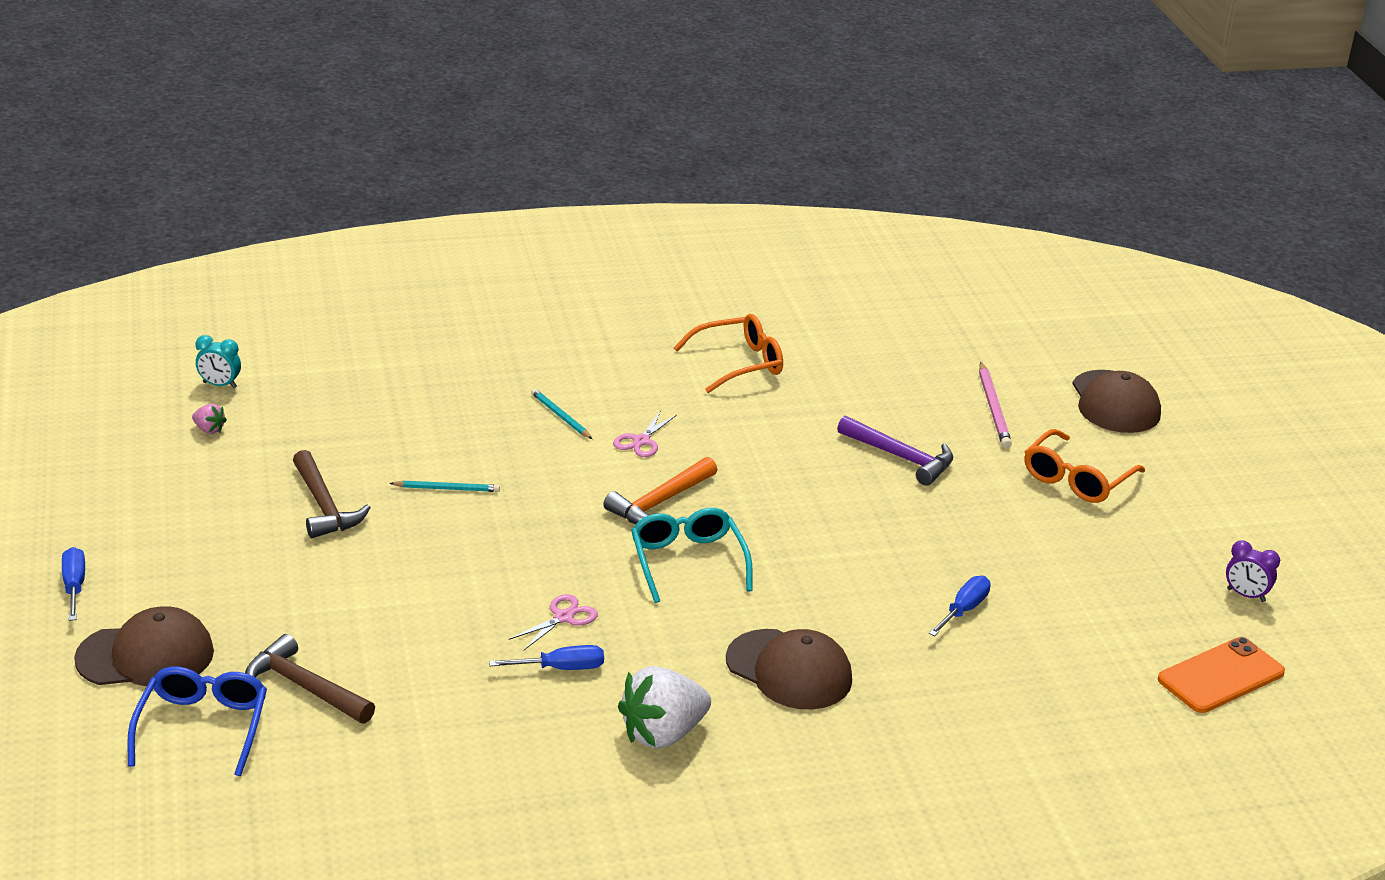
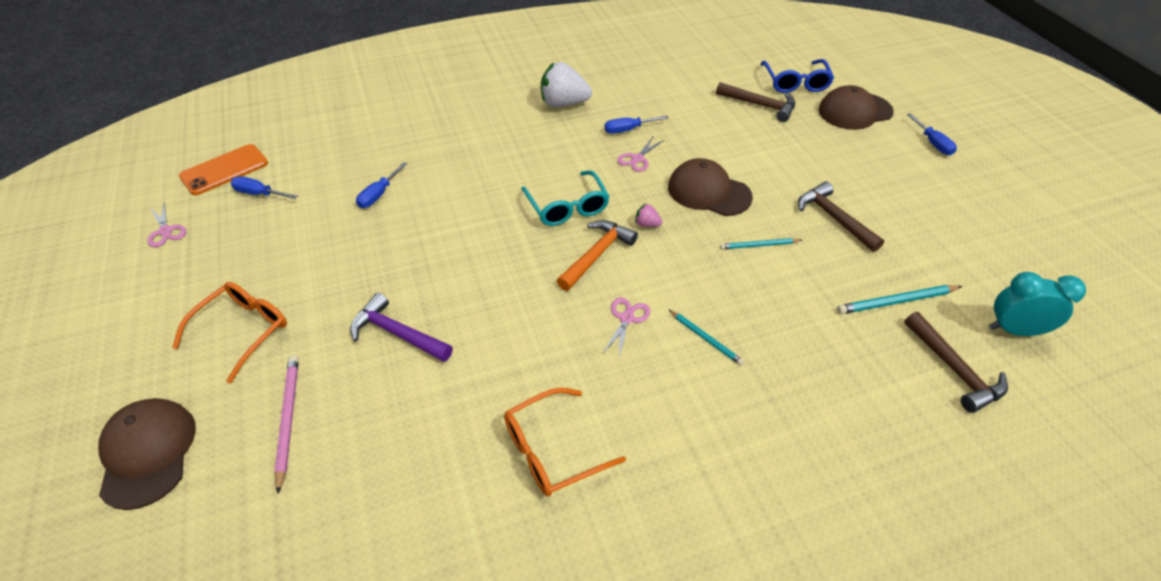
camera: 175 degrees right, 15 degrees up
pink strawberry [192,404,227,434] -> pink strawberry moved to [635,203,662,227]
turquoise clock [195,335,241,388] -> turquoise clock [989,272,1086,336], size x1.58
white strawberry [618,666,711,749] -> white strawberry turned 135 degrees counterclockwise [541,62,592,107]
brown cap [726,629,852,709] -> brown cap moved to [668,158,753,216]
purple clock [1226,540,1280,602] -> pink scissors [147,202,186,247]
none -> blue screwdriver [231,176,298,199]
none -> turquoise pencil [837,285,962,314]
none -> brown hammer [904,312,1008,413]

